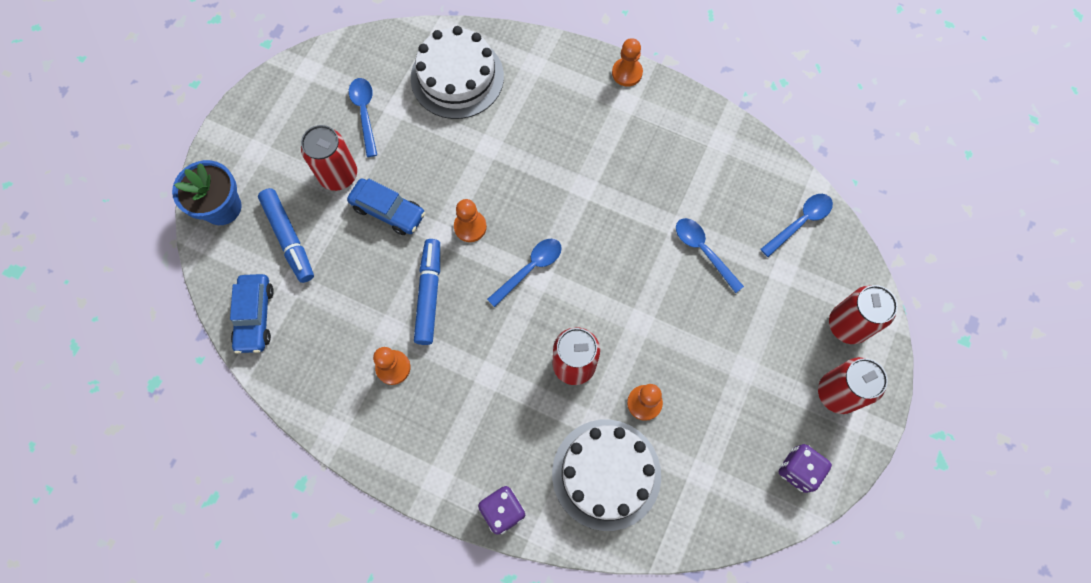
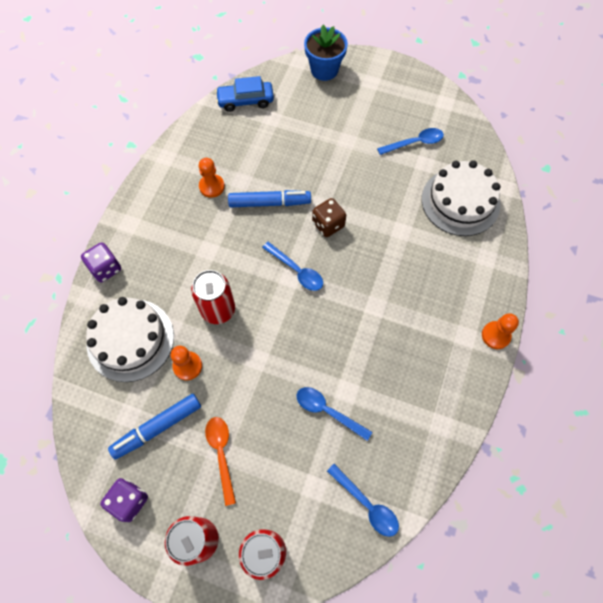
camera: 85 degrees right, 5 degrees down
blue marker [258,188,314,283] -> blue marker moved to [108,394,201,459]
red can [301,125,357,191] -> none
blue car [347,178,425,235] -> none
orange pawn [454,199,487,242] -> brown dice [312,198,346,237]
blue spoon [676,218,744,293] -> blue spoon turned 105 degrees counterclockwise [297,387,372,441]
none -> orange spoon [205,417,236,506]

